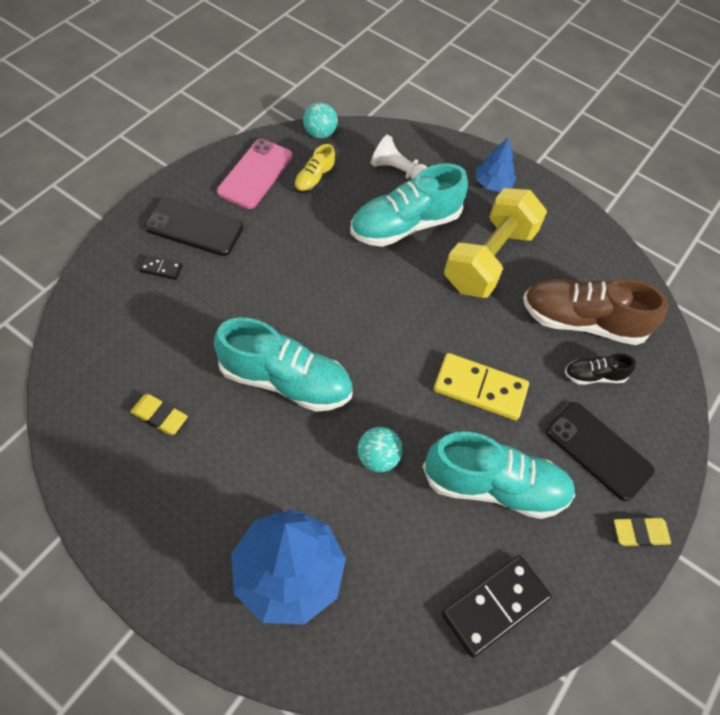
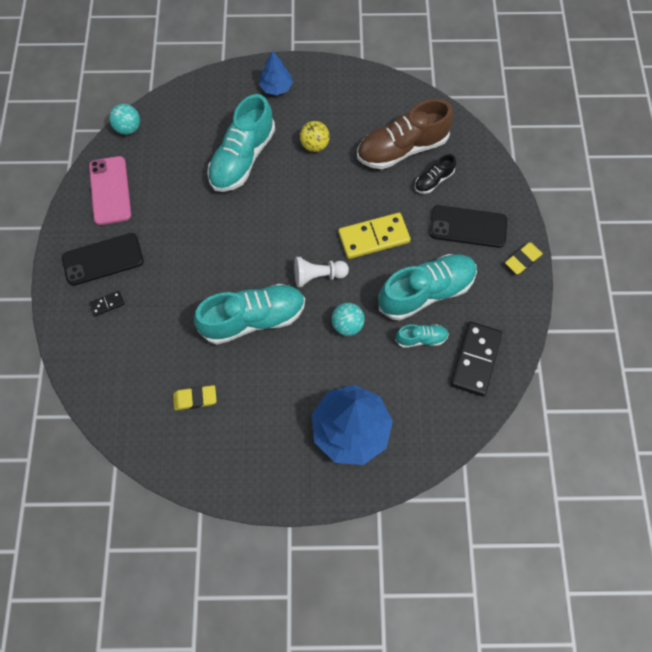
camera: 30 degrees left, 10 degrees up
yellow shoe [294,144,336,193] -> none
white pawn [370,134,427,179] -> white pawn moved to [294,257,349,287]
yellow dumbbell [444,188,547,298] -> yellow ball [300,121,330,152]
none -> turquoise shoe [395,324,449,348]

